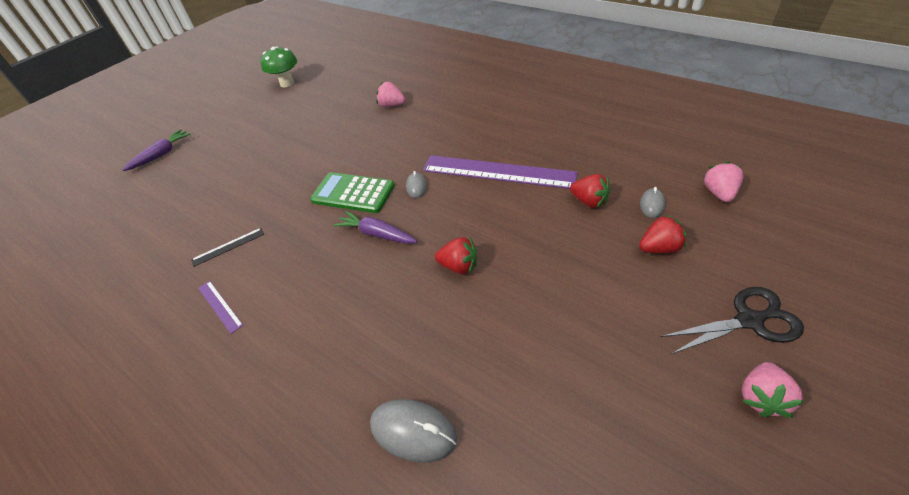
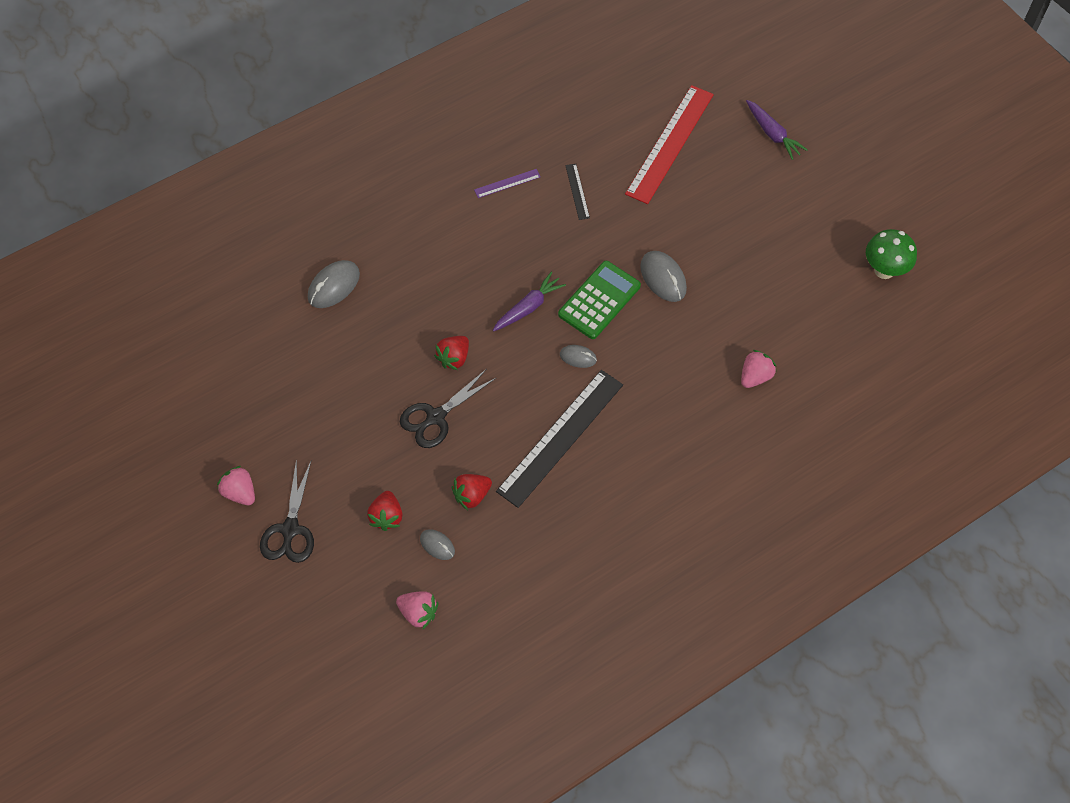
camera: 105 degrees right, 15 degrees up
purple ruler [423,155,578,189] -> black ruler [496,370,623,508]
none -> black scissors [400,370,496,448]
none -> red ruler [625,85,714,204]
none -> grey mouse [640,251,687,302]

